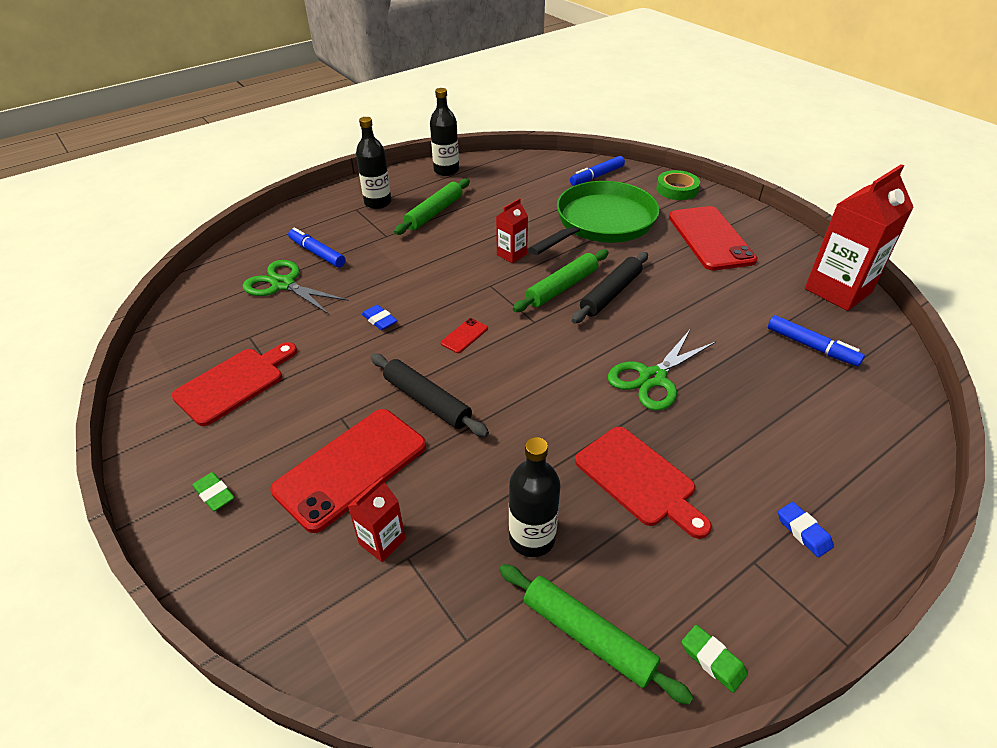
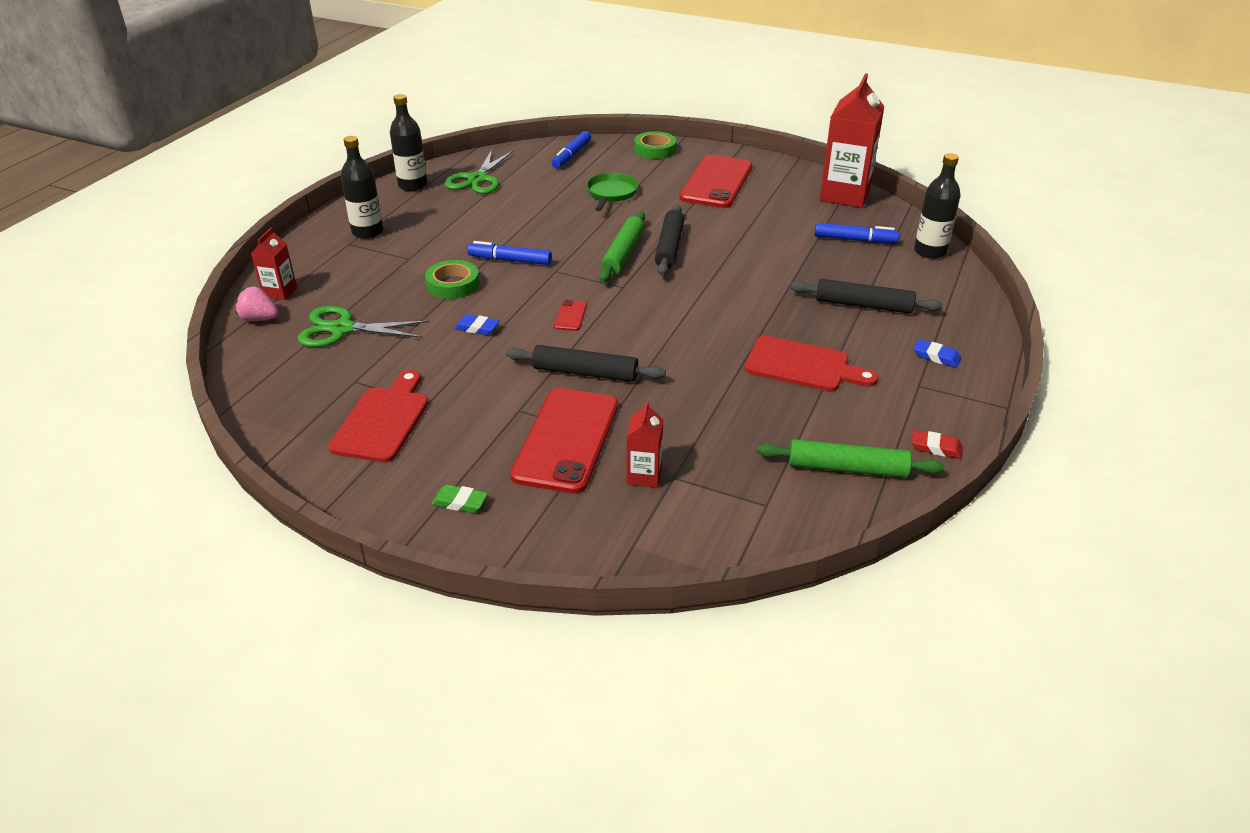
camera: 30 degrees left, 5 degrees down
blue marker [288,227,345,267] -> blue marker moved to [467,241,552,265]
green rolling pin [394,179,470,235] -> none
red carton [496,198,528,263] -> red carton moved to [251,228,297,300]
black bottle [509,437,560,557] -> black bottle moved to [914,153,961,259]
green pan [528,181,660,255] -> green pan [586,173,638,211], size x0.50
green scissors [608,330,716,411] -> green scissors moved to [444,150,514,194]
red phone [669,206,758,271] -> red phone turned 60 degrees clockwise [679,155,752,208]
green eraser [682,625,748,693] -> red eraser [911,430,963,459]
none -> pink strawberry [236,287,279,321]
none -> green tape [425,260,479,299]
none -> black rolling pin [791,279,943,314]

